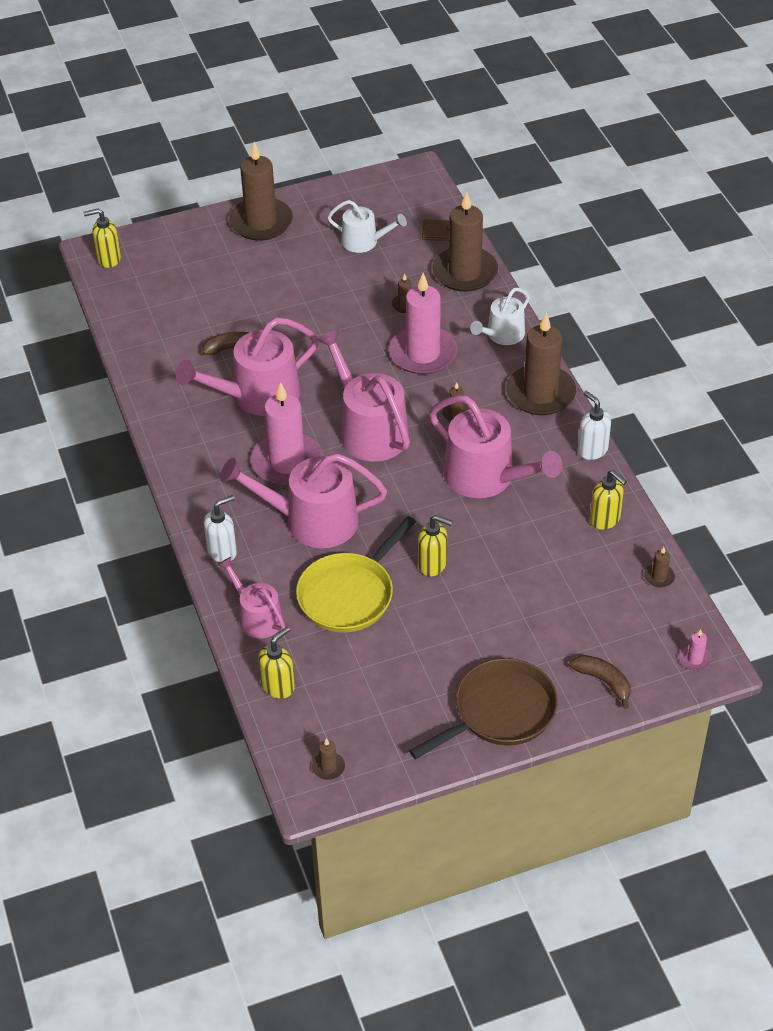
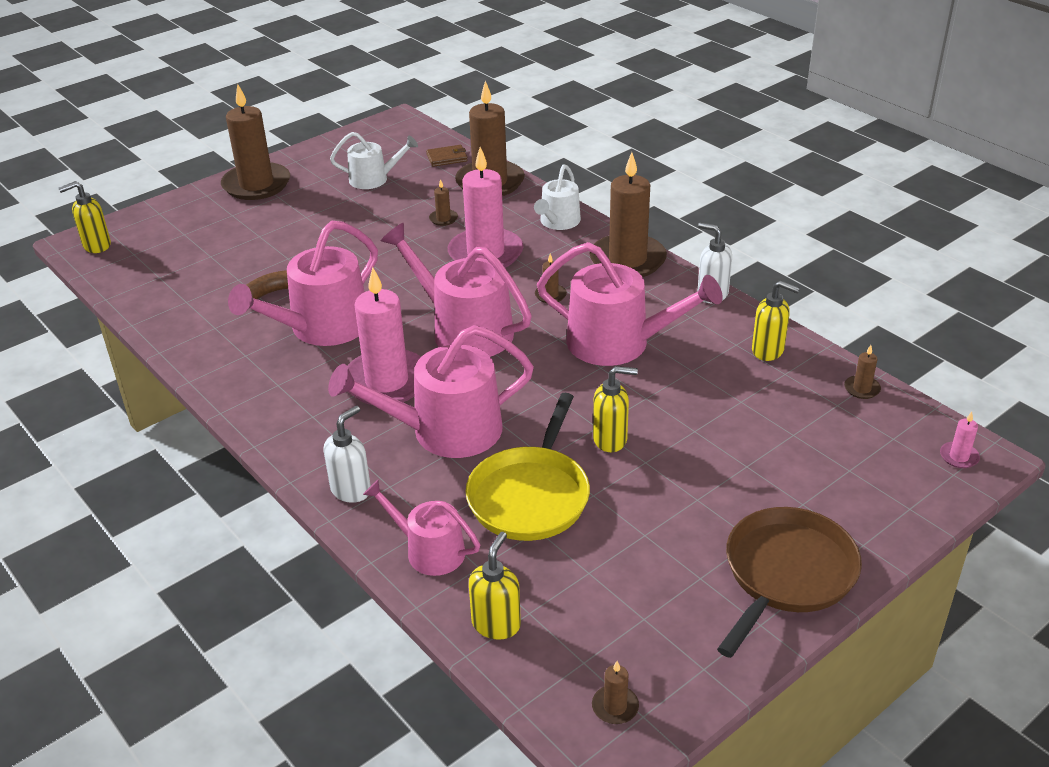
camera: 20 degrees left, 10 degrees down
brown banana [570,655,631,709] -> none

